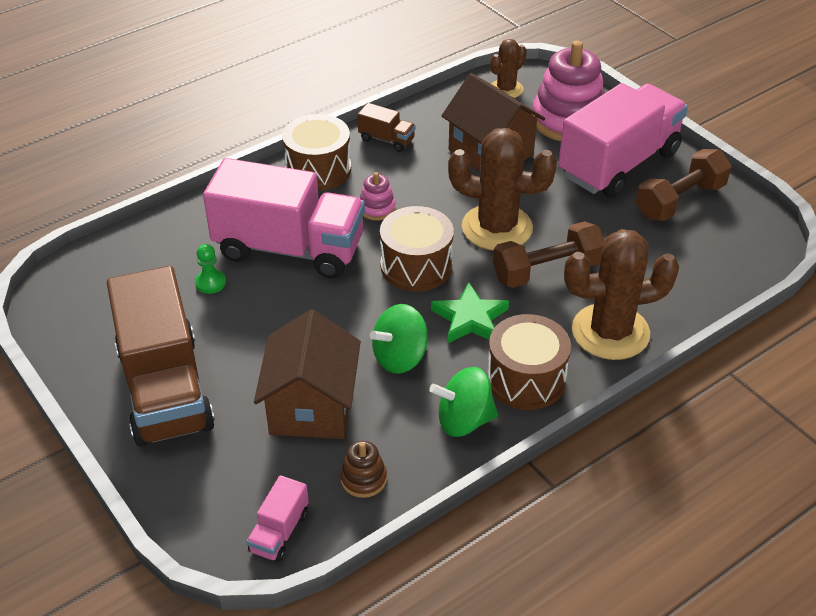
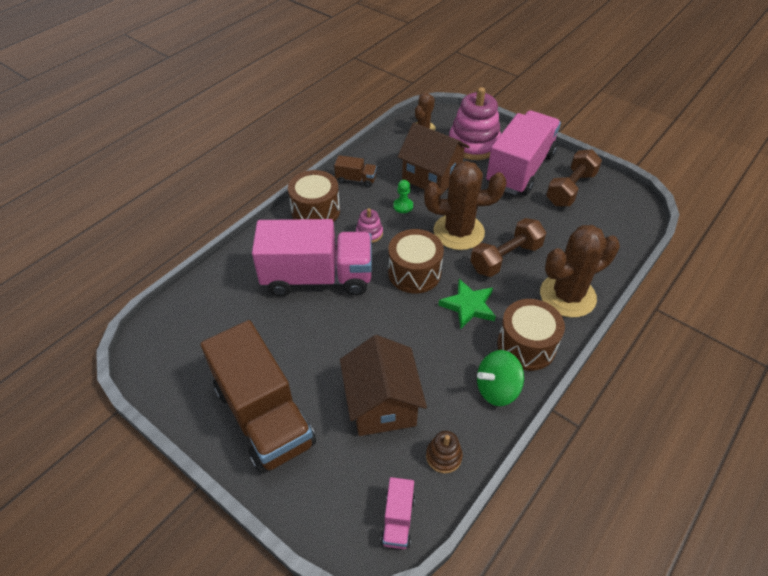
camera: 15 degrees left, 5 degrees up
green pawn [195,244,226,294] -> green pawn moved to [393,180,413,213]
green spinning top [370,304,428,374] -> none

